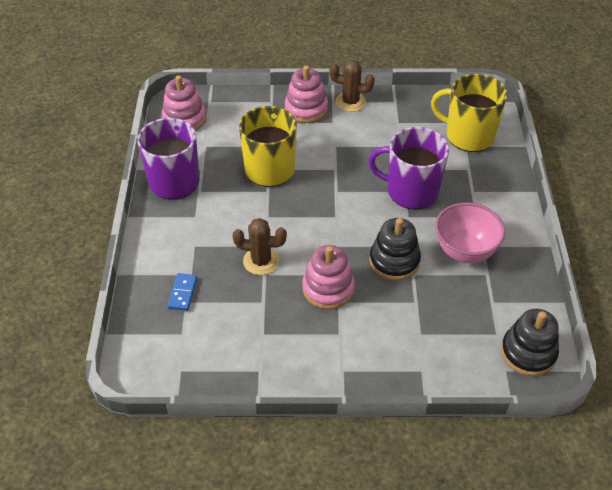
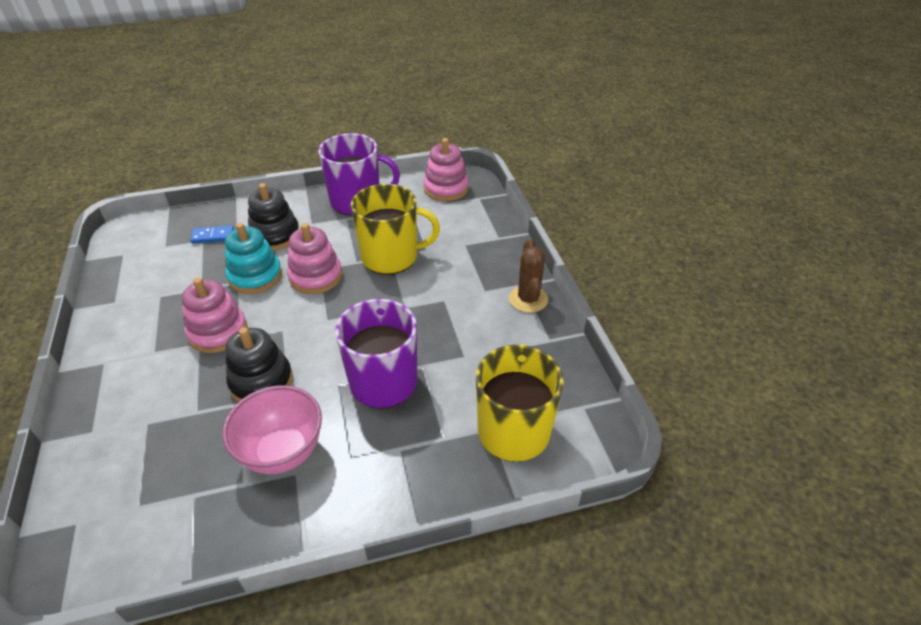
camera: 75 degrees right, 5 degrees down
brown cactus [232,218,287,275] -> turquoise stacking toy [225,223,282,294]
pink stacking toy [285,65,328,123] -> pink stacking toy moved to [287,223,342,294]
black stacking toy [501,309,559,376] -> black stacking toy moved to [248,183,300,251]

